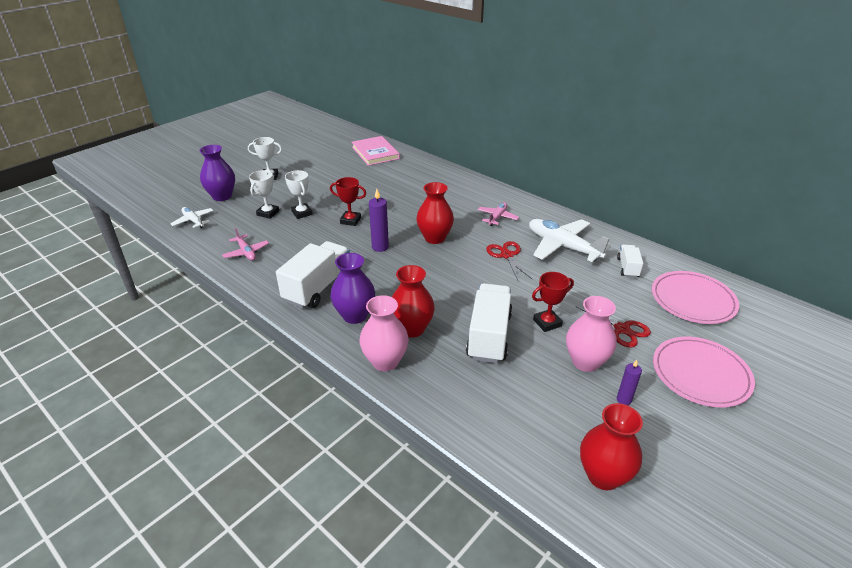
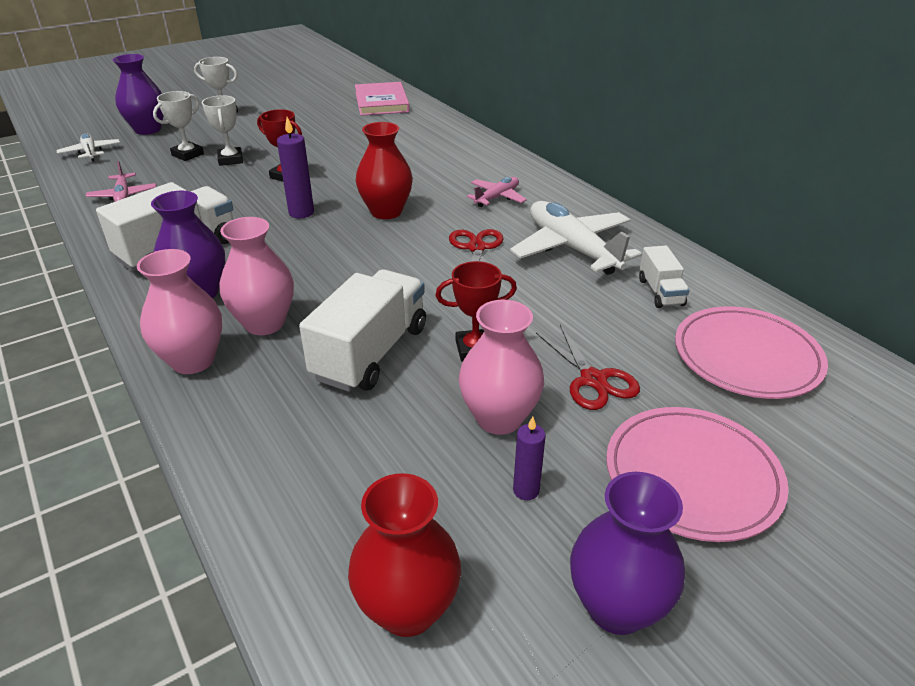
camera: 15 degrees right, 0 degrees up
red vase [392,265,435,338] -> pink vase [220,217,294,335]
white truck [617,245,643,278] -> white truck turned 150 degrees clockwise [639,246,689,308]
none -> purple vase [570,472,685,635]

